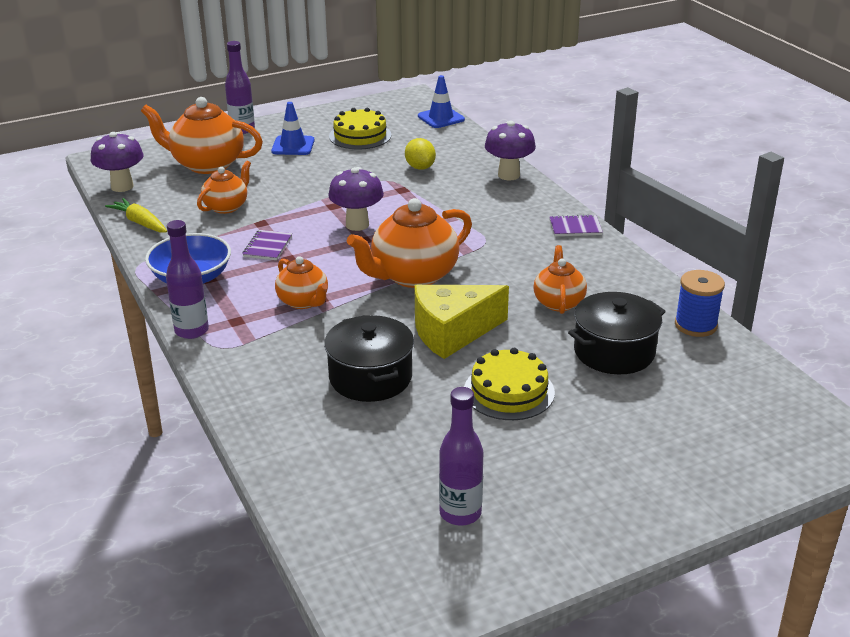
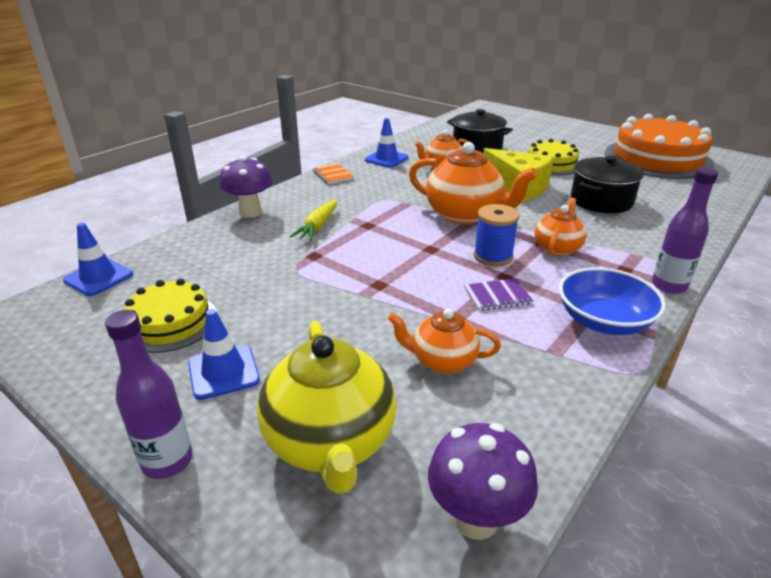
camera: 115 degrees left, 0 degrees up
yellow carrot [105,198,167,233] -> yellow carrot moved to [290,200,337,241]
orange teapot [141,97,263,174] -> yellow teapot [257,321,397,494]
purple mushroom [328,167,384,231] -> none
yellow lemon [405,138,436,170] -> none
purple bottle [439,387,484,526] -> orange cake [605,114,714,179]
purple notebook [549,214,603,236] -> orange notebook [313,163,354,184]
blue spool [675,270,725,337] -> blue spool moved to [474,204,519,266]
none -> blue traffic cone [365,118,408,168]

